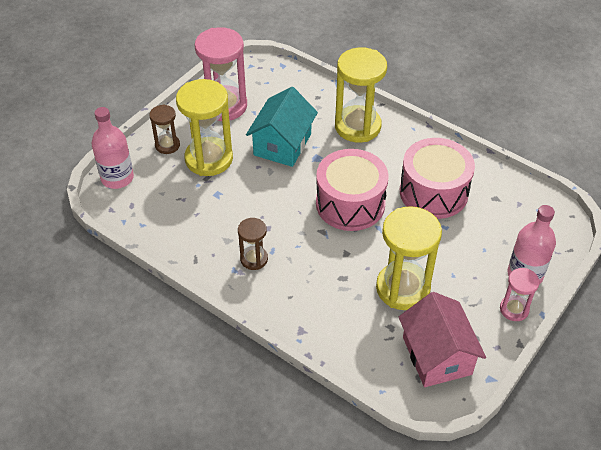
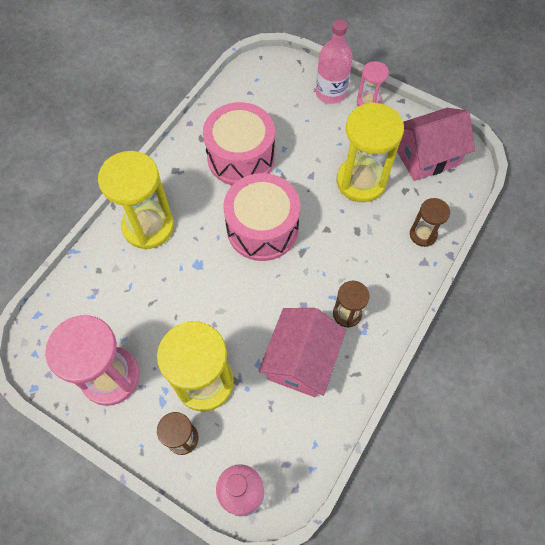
camera: 95 degrees left, 15 degrees up
turquoise house [246,87,318,167] -> none
none -> pink house [258,308,346,397]
none -> brown hourglass [410,198,450,247]

